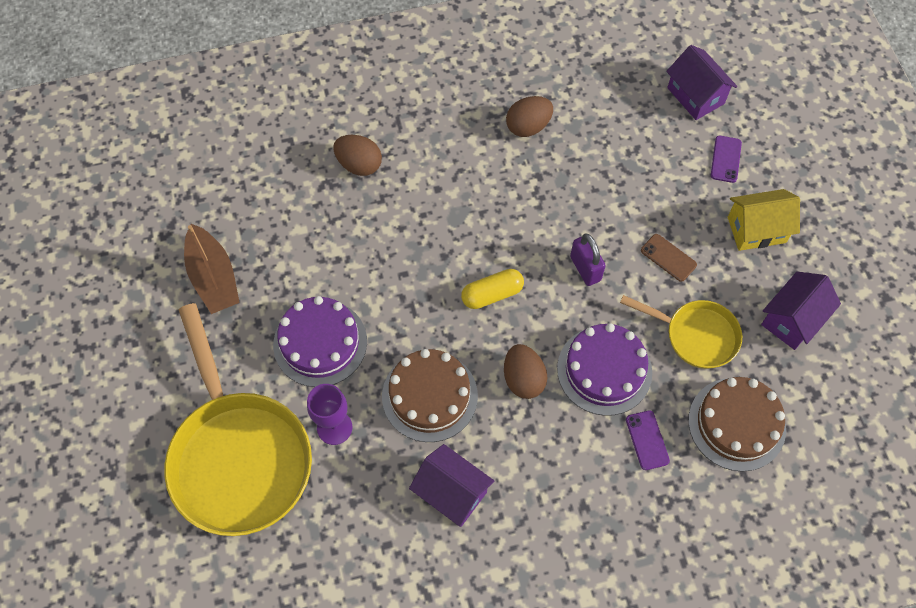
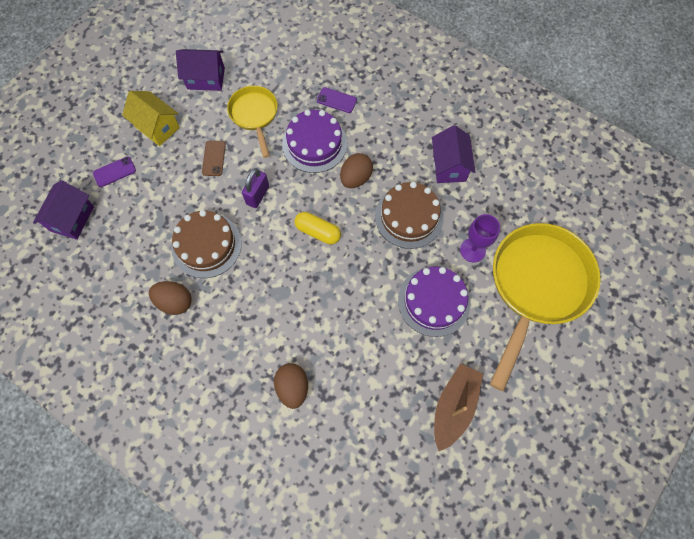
camera: 130 degrees left, 5 degrees up
purple phone [626,410,670,470] -> purple phone turned 75 degrees clockwise [317,87,357,113]
brown cake [688,377,786,472] -> brown cake moved to [171,210,242,278]

